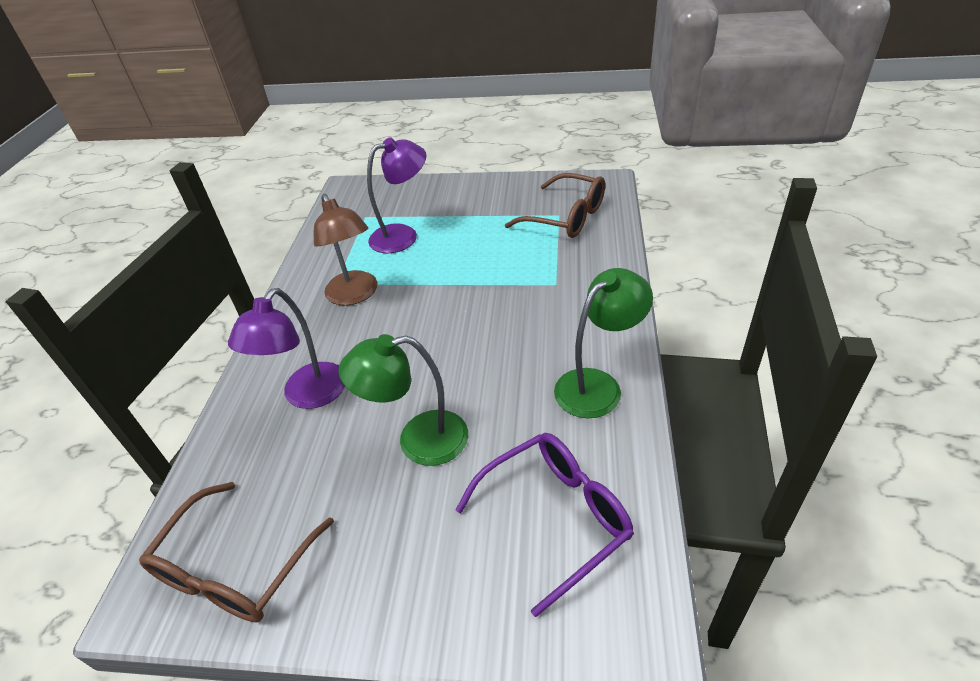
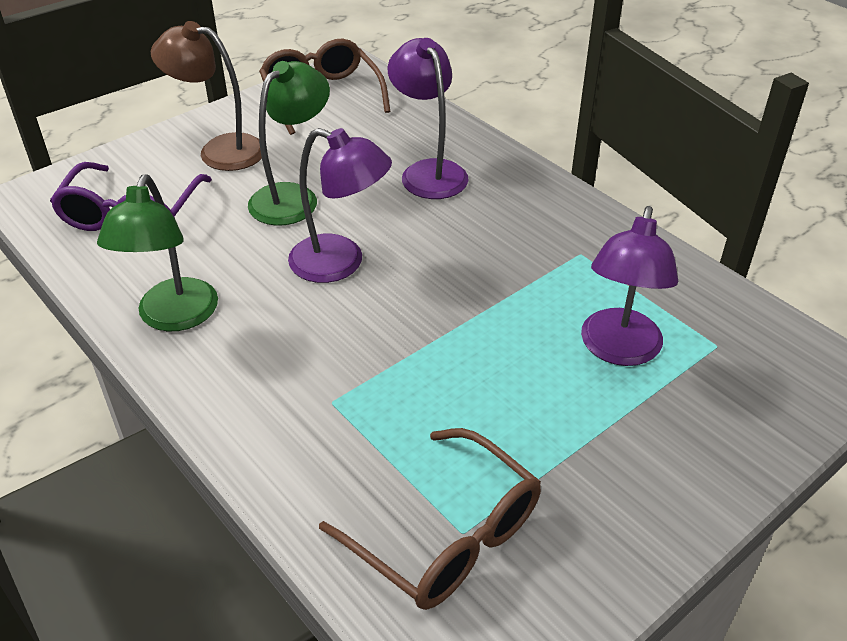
camera: 130 degrees right, 0 degrees up
brown lamp [314,194,377,306] -> brown lamp moved to [151,21,262,171]
brown glasses [505,173,605,238] -> brown glasses turned 120 degrees counterclockwise [319,428,541,610]
none -> purple lamp [288,128,392,283]

